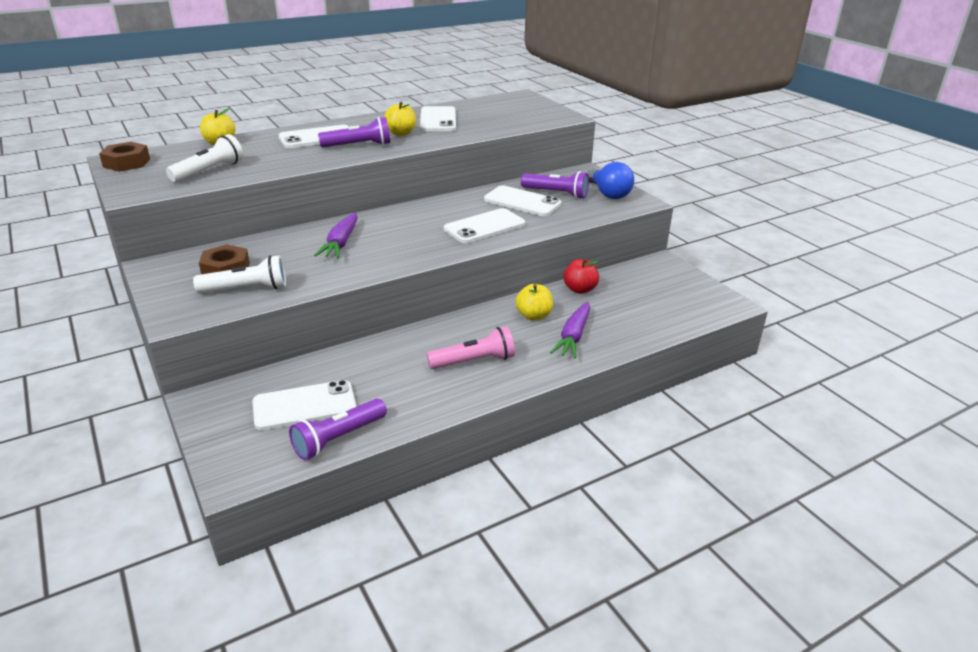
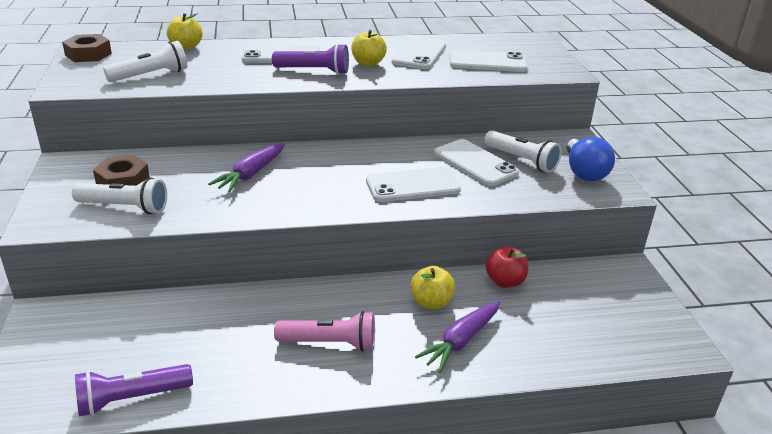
camera: 20 degrees right, 0 degrees up
white phone [252,380,356,430] -> white phone moved to [450,50,527,72]
purple flashlight [521,171,589,199] -> white flashlight [484,131,562,173]

